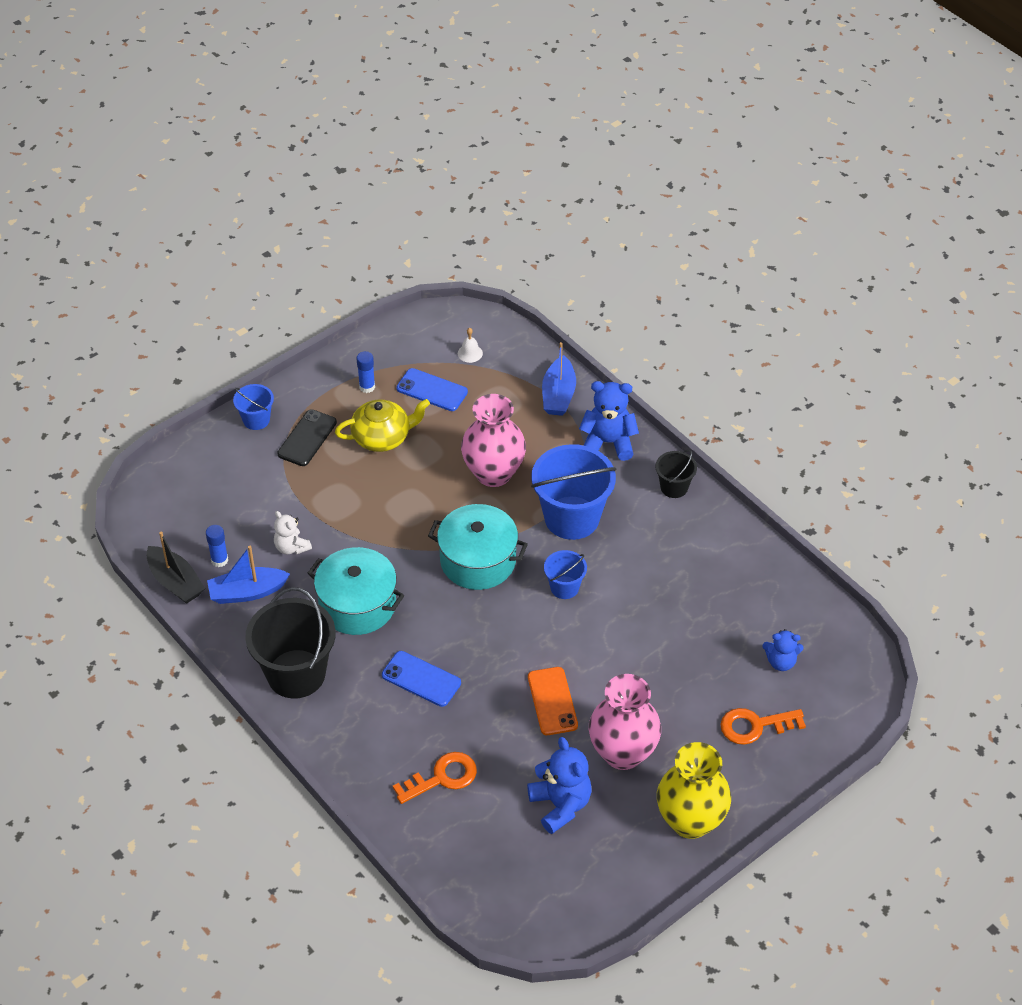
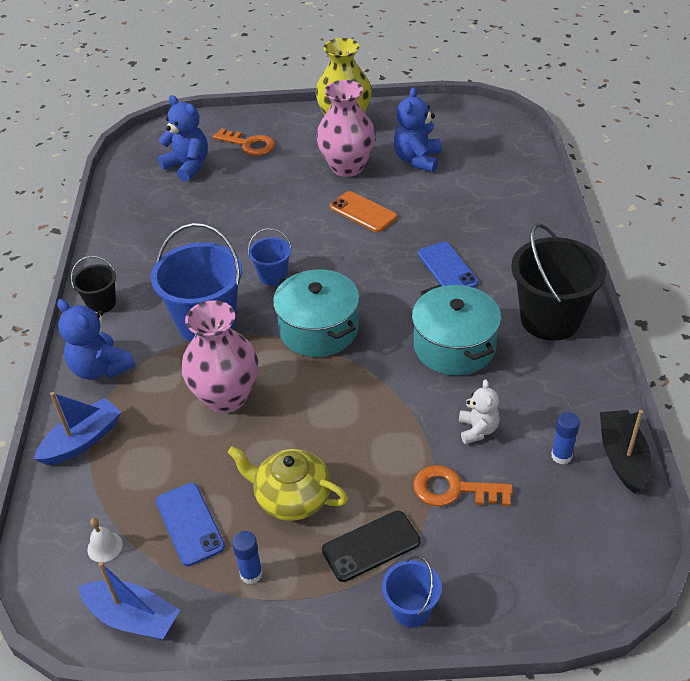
camera: 140 degrees left, 5 degrees down
blue boat [207,546,290,604] -> blue boat moved to [78,562,180,640]
orange key [393,752,477,804] -> orange key moved to [413,465,513,506]
orange phone [528,667,578,735] -> orange phone turned 75 degrees counterclockwise [330,191,397,232]
blue teddy bear [763,629,803,671] -> blue teddy bear [158,95,208,182], size x1.60

